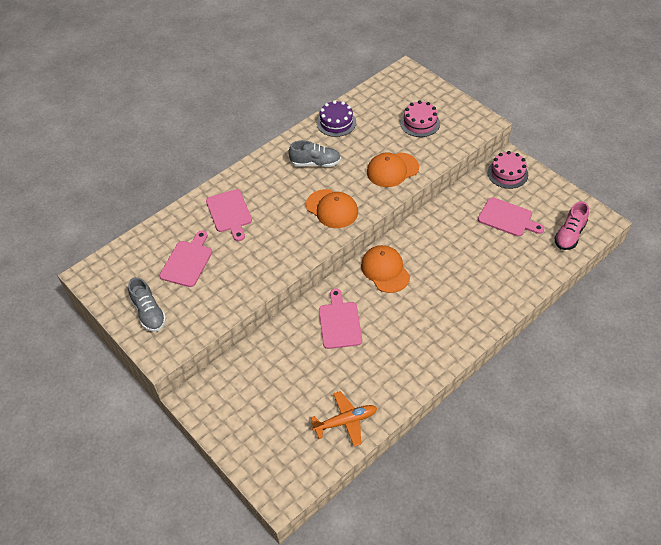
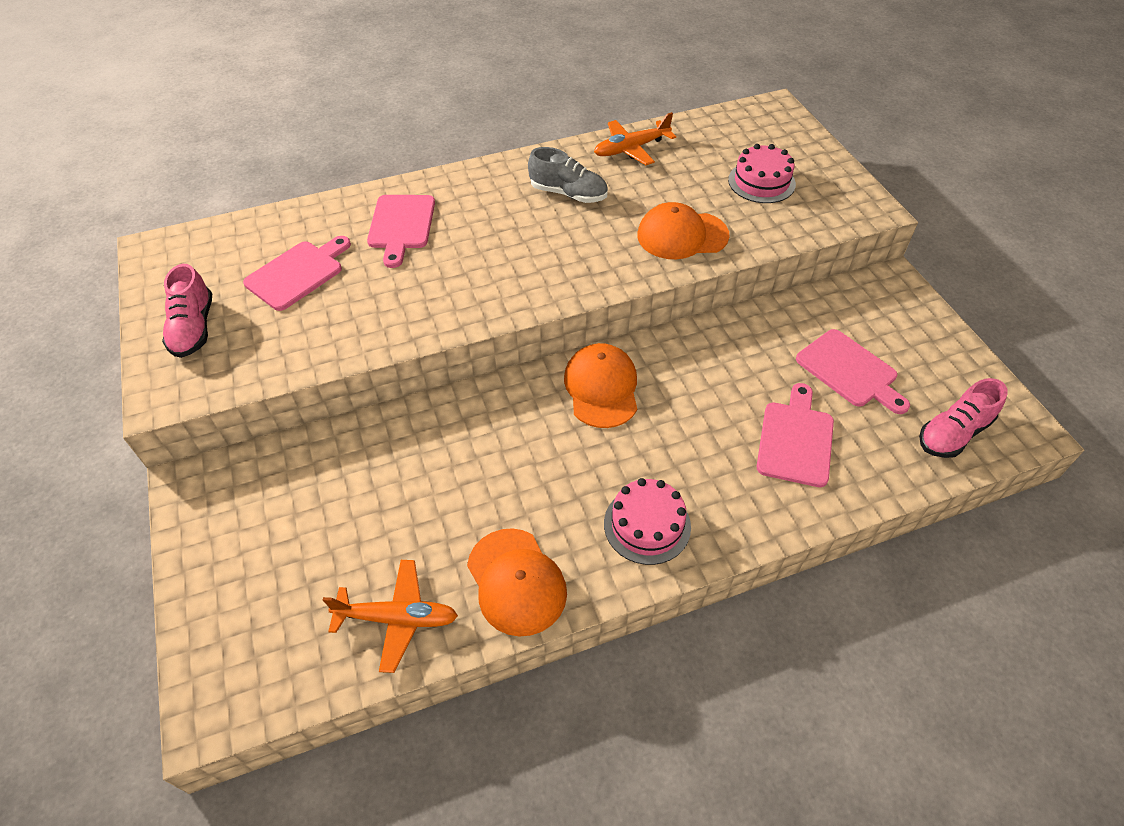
camera: 20 degrees right, 0 degrees up
grey shoe [128,277,166,332] -> pink shoe [162,264,212,358]
orange cap [306,189,358,228] -> orange cap moved to [467,528,567,637]
purple cake [317,100,356,137] -> orange plane [594,112,676,165]
pink cutting board [319,288,362,349] -> pink cutting board moved to [757,383,834,487]
pink cake [487,151,528,189] -> pink cake moved to [604,478,691,565]

